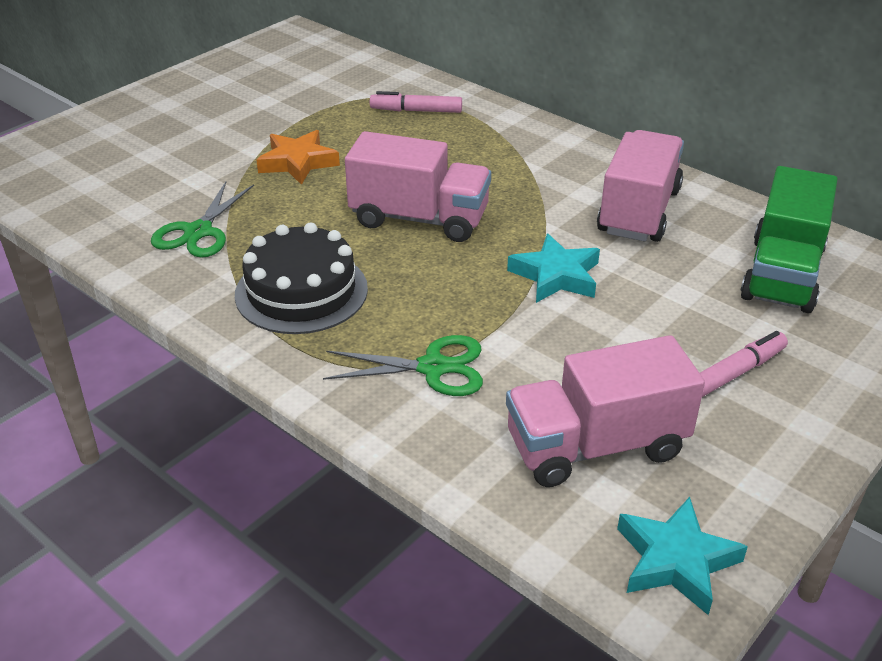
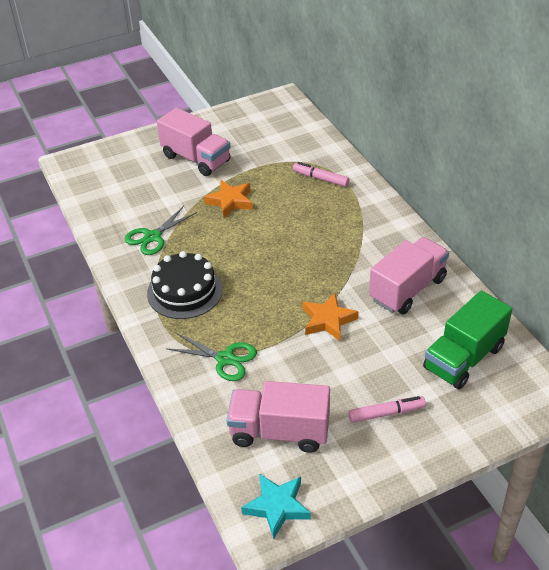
camera: 25 degrees right, 5 degrees up
pink truck [345,131,491,242] -> pink truck moved to [157,108,231,176]
turquoise star [507,234,600,303] -> orange star [303,293,359,341]

